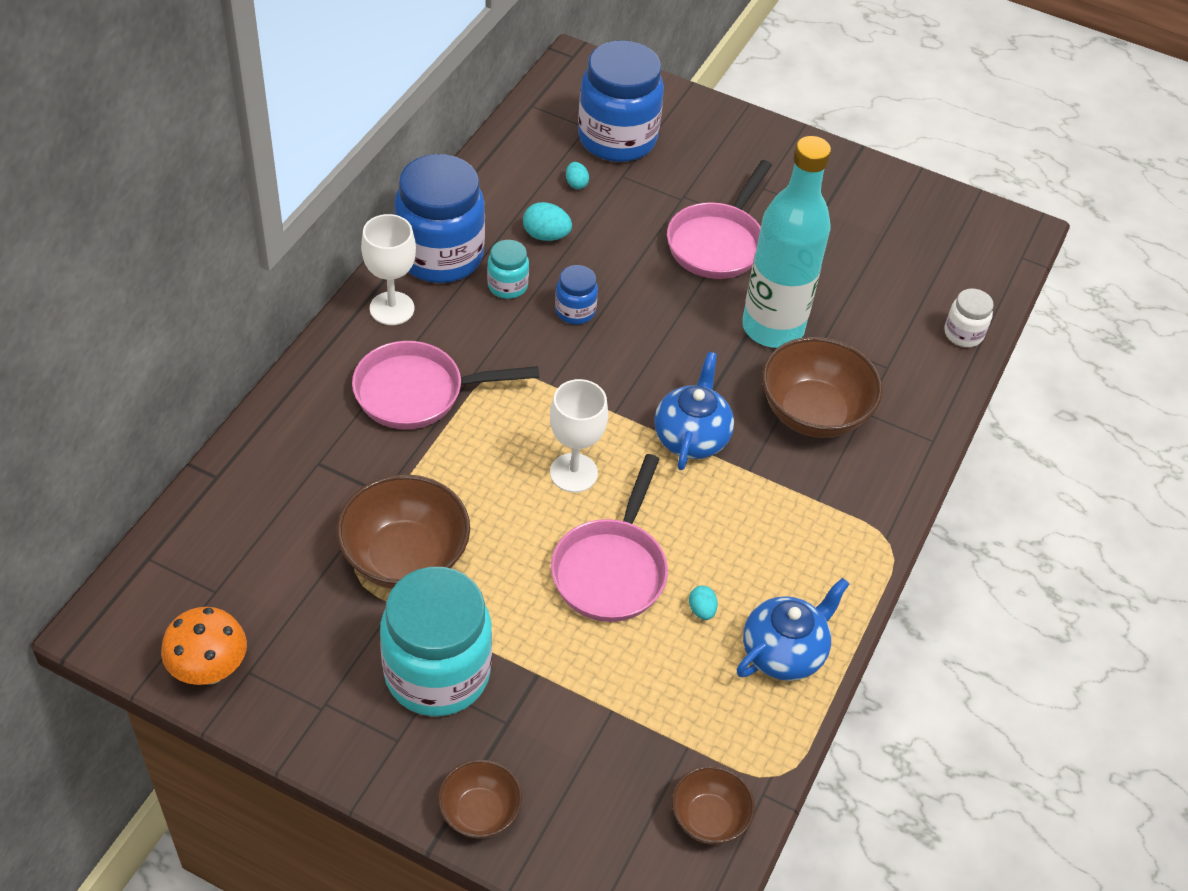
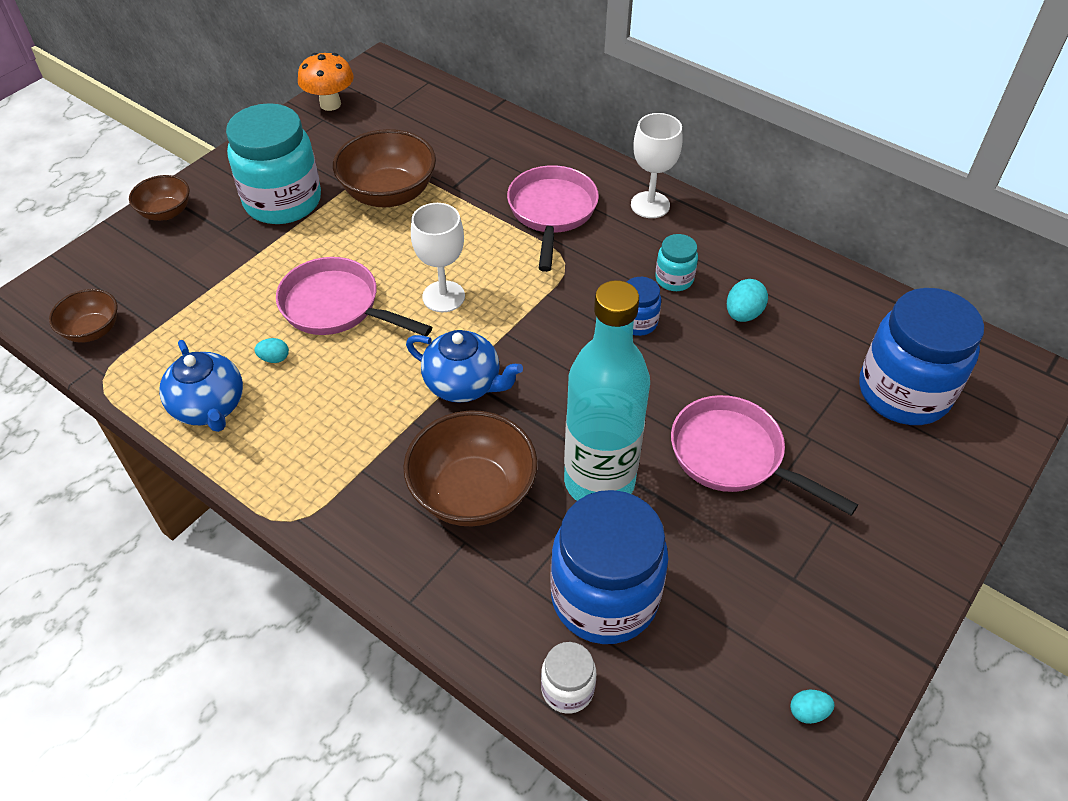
camera: 105 degrees right, 0 degrees up
blue jar [394,154,485,283] -> blue jar moved to [550,490,668,644]
turquoise egg [566,162,589,189] -> turquoise egg moved to [790,690,835,724]

